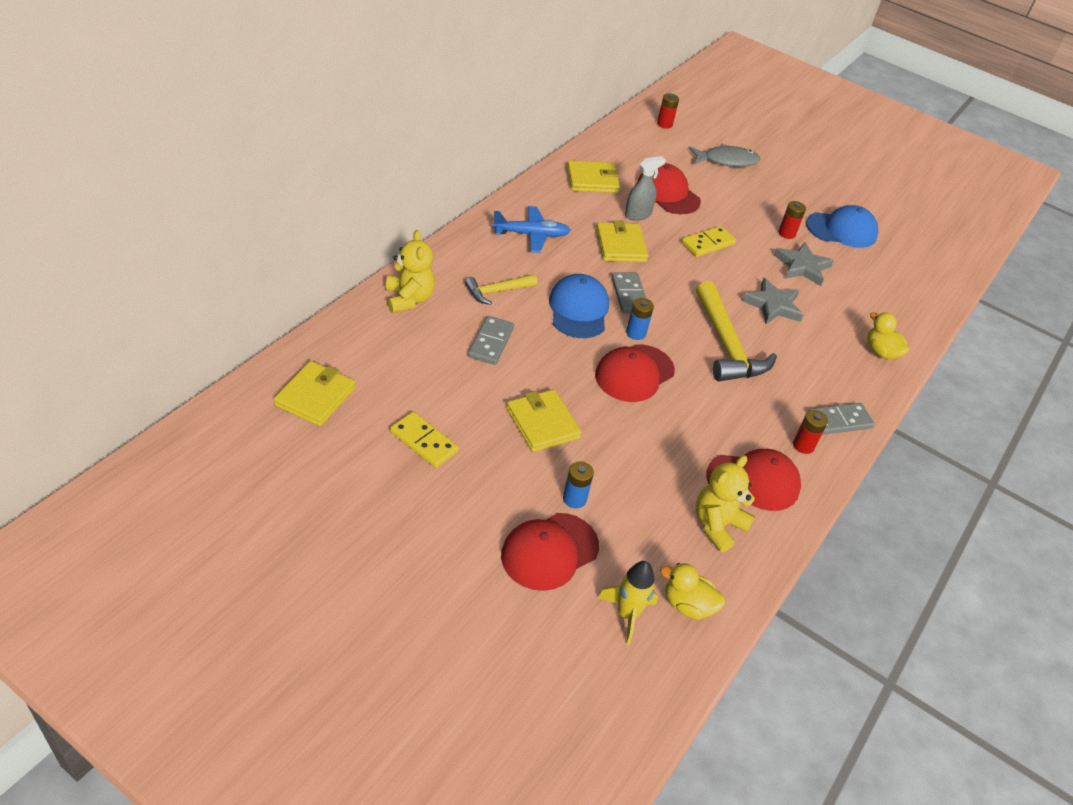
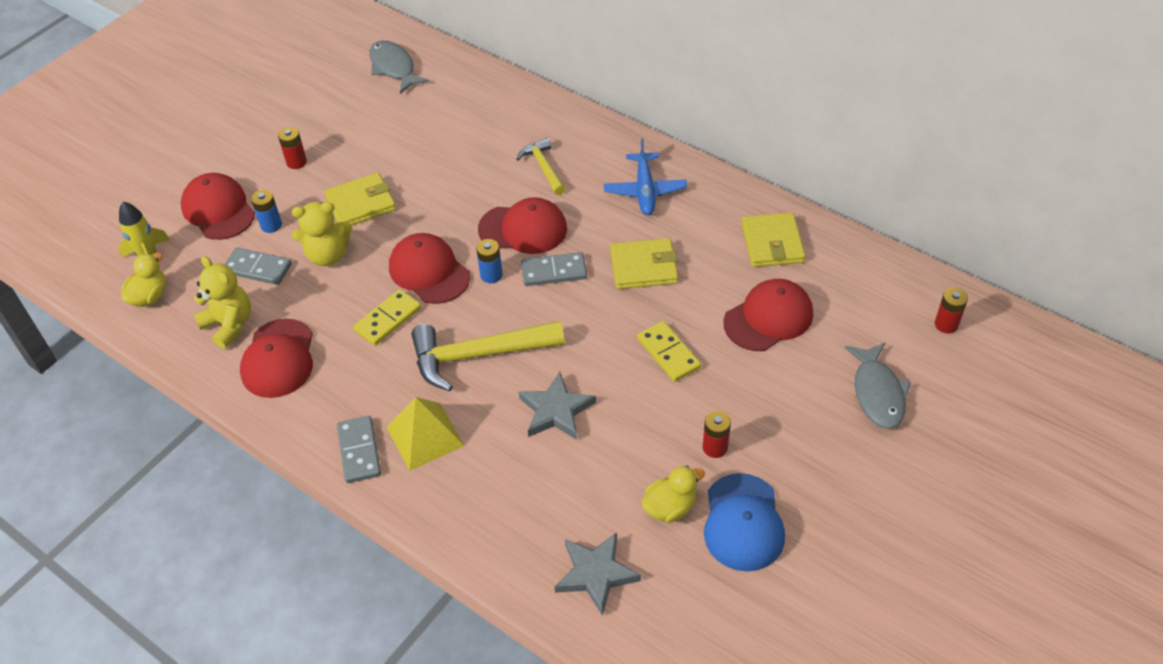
camera: 100 degrees right, 5 degrees up
yellow wallet [274,361,356,426] -> grey fish [369,41,429,94]
yellow teddy bear [386,230,435,313] -> yellow teddy bear moved to [292,202,352,266]
yellow domino [390,412,459,468] -> yellow domino moved to [353,289,421,346]
grey domino [468,316,514,365] -> grey domino moved to [225,247,292,285]
blue cap [549,274,609,338] -> red cap [478,197,567,254]
grey spray bottle [625,156,665,221] -> none
grey star [774,242,834,286] -> grey star moved to [554,532,641,616]
red battery [793,410,828,454] -> red battery moved to [278,127,307,169]
yellow duck [867,312,909,359] -> yellow duck moved to [641,466,705,523]
none -> yellow pyramid [387,397,464,471]

